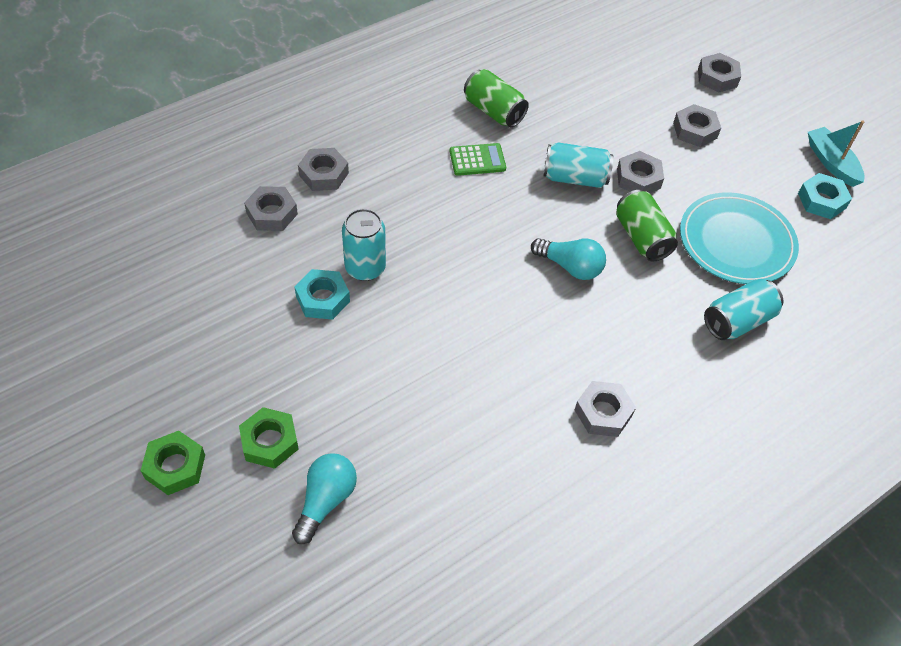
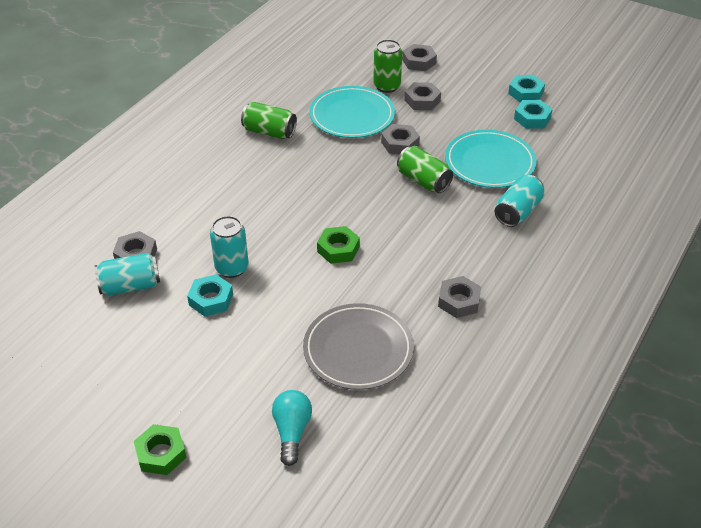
camera: 20 degrees left, 10 degrees down
green nut [239,407,299,469] -> green nut moved to [317,226,360,264]
grey nut [298,148,349,191] -> none
green calculator [450,143,506,176] -> none
turquoise light bulb [531,238,606,280] -> none
turquoise can [543,143,613,188] -> turquoise can moved to [95,253,160,296]
turquoise boat [808,121,864,187] -> turquoise nut [508,75,545,102]
none -> grey plate [303,303,414,390]
none -> turquoise plate [309,86,395,138]
none -> green can [373,39,402,93]

